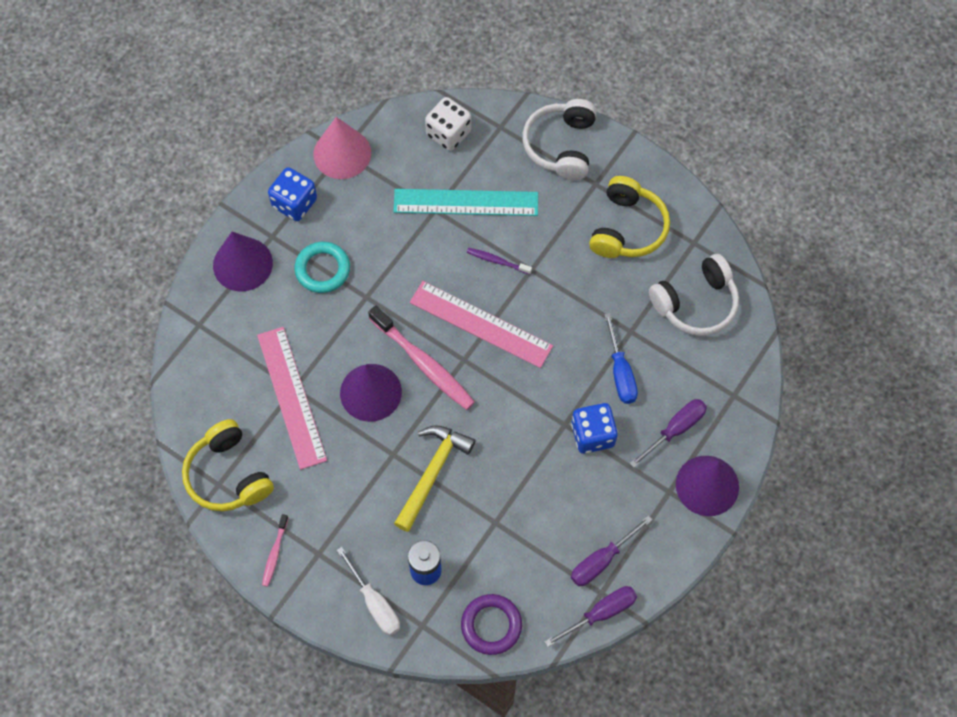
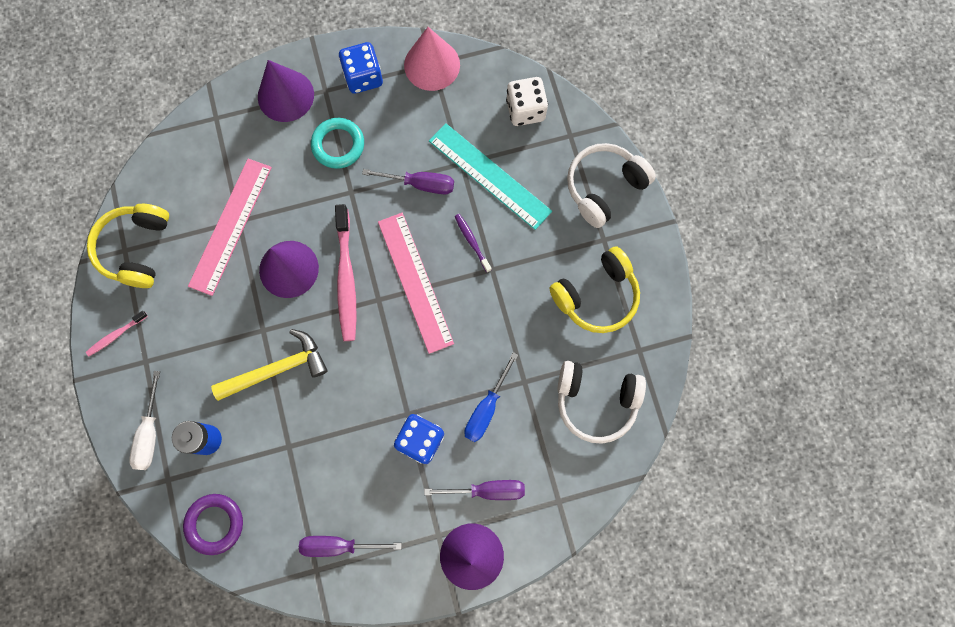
camera: 40 degrees right, 10 degrees up
purple screwdriver [544,586,637,647] -> purple screwdriver moved to [362,169,454,194]

